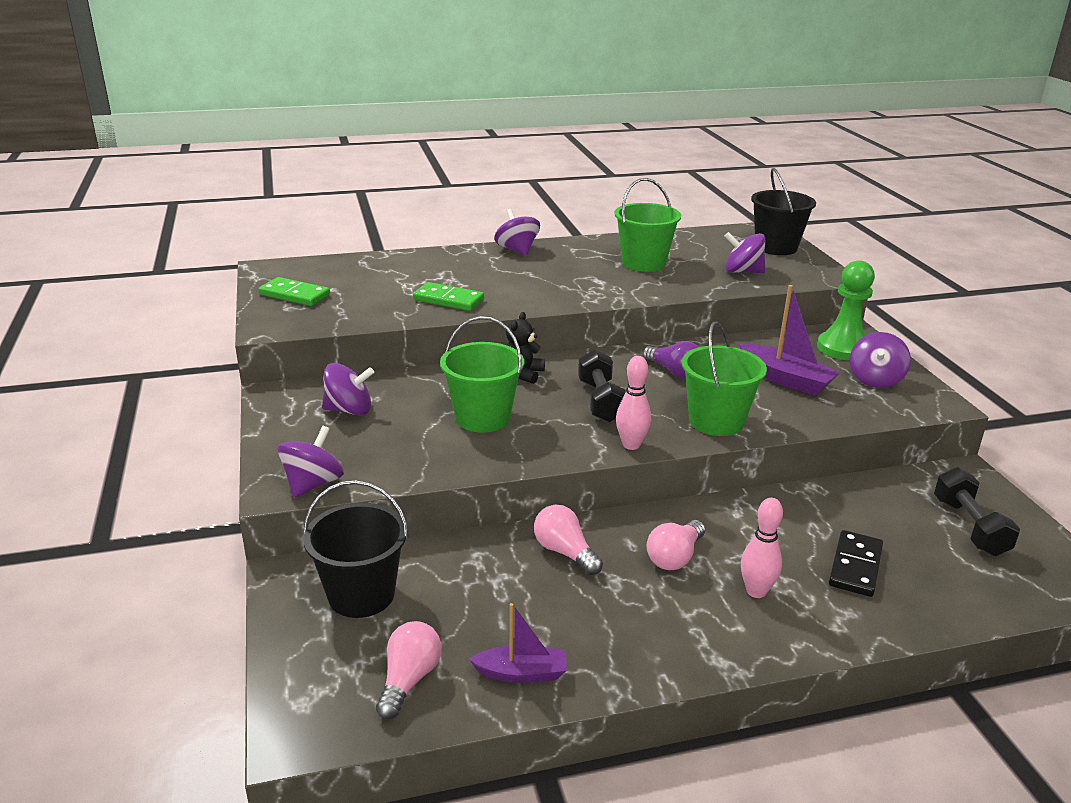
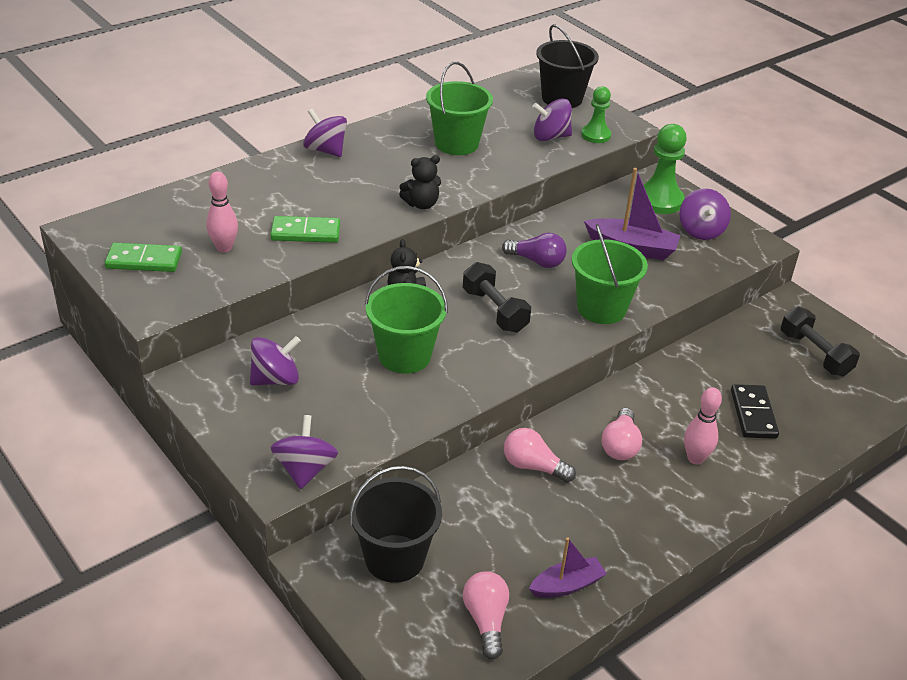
camera: 25 degrees left, 10 degrees up
pink bowling pin [616,356,651,450] -> pink bowling pin moved to [206,171,238,252]
none -> black teddy bear [399,155,441,209]
none -> green pawn [581,86,611,143]

